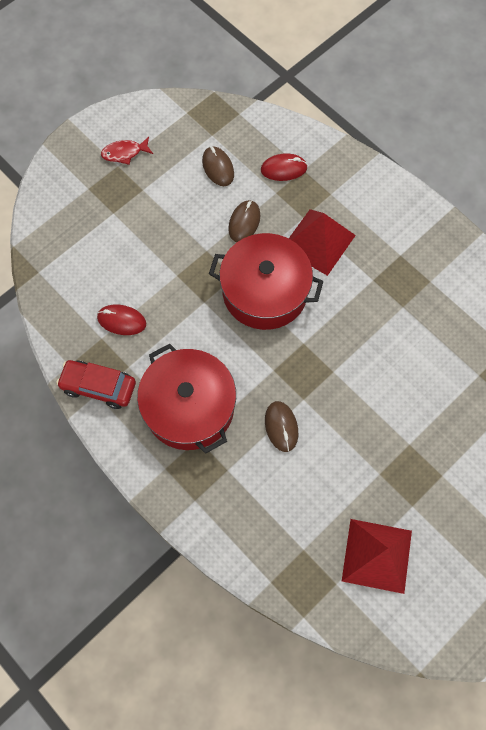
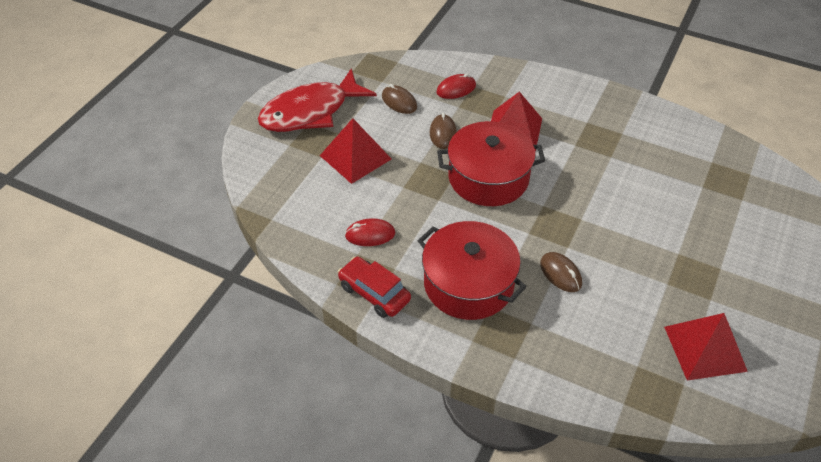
camera: 20 degrees left, 20 degrees down
red car [56,360,136,409] -> red car turned 45 degrees clockwise [338,257,411,318]
red fish [101,137,153,165] -> red fish [258,68,377,132], size x2.47
none -> red pyramid [320,118,391,184]

